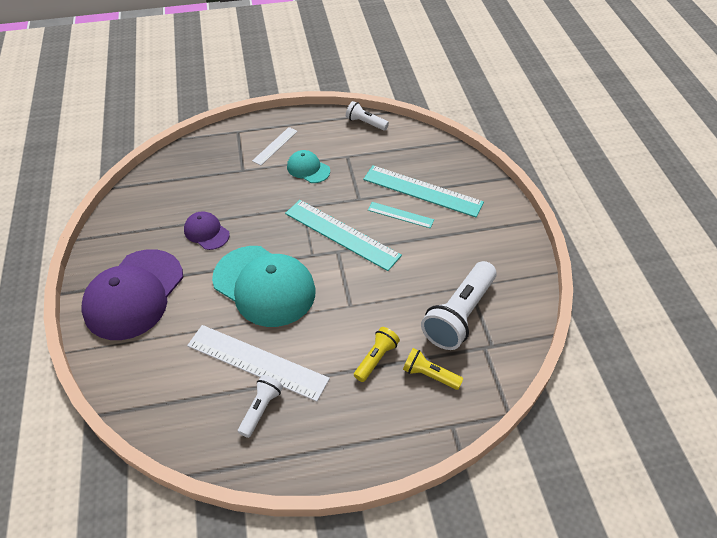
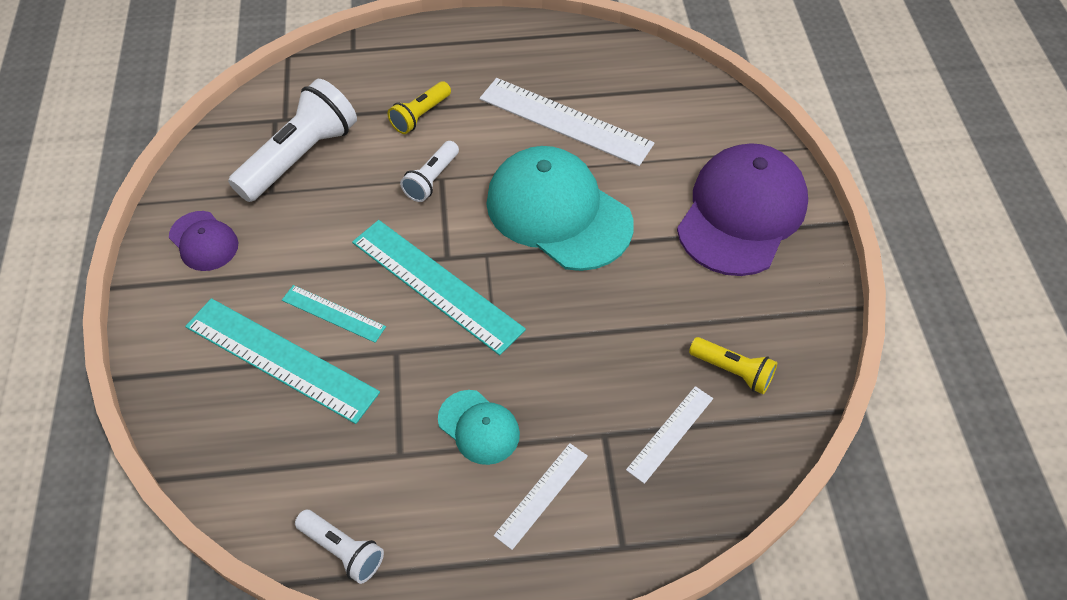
camera: 175 degrees left, 5 degrees up
purple cap [184,211,230,250] -> purple cap moved to [169,211,238,271]
white flashlight [238,375,283,438] -> white flashlight moved to [400,141,459,202]
yellow flashlight [403,348,463,390] -> yellow flashlight moved to [689,337,777,394]
none -> white ruler [626,386,713,484]

